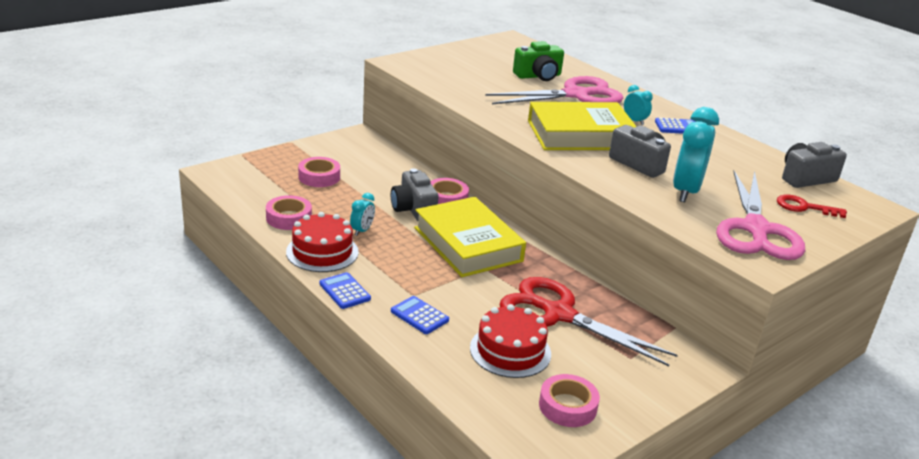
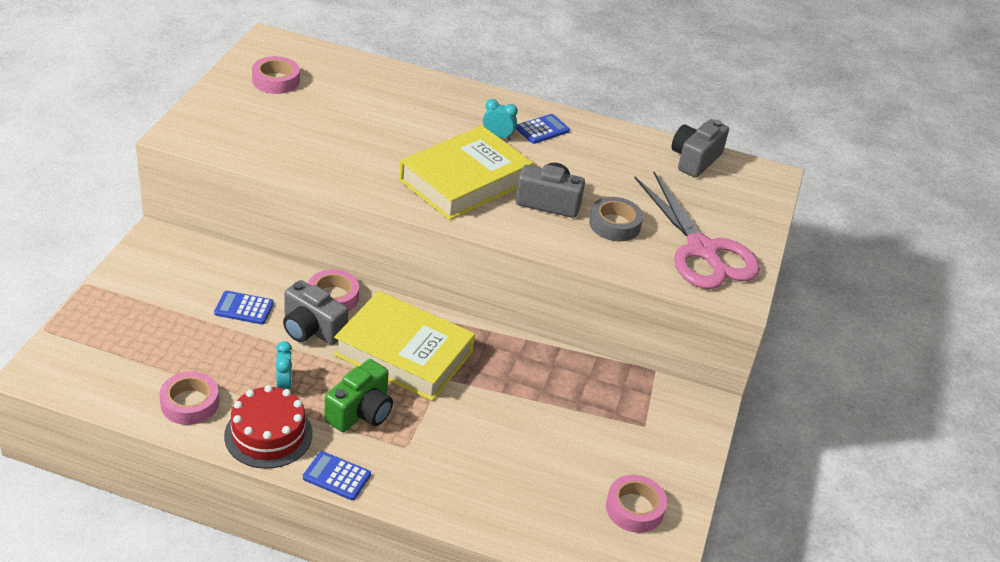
camera: 35 degrees left, 10 degrees up
pink tape [298,157,340,187] -> pink tape moved to [252,56,300,94]
blue calculator [391,296,449,334] -> blue calculator moved to [214,291,274,324]
red cake [470,304,551,378] -> none
pink scissors [485,76,623,104] -> none
red scissors [499,277,678,366] -> none
green camera [513,41,564,81] -> green camera moved to [324,359,393,432]
turquoise clock [673,107,719,202] -> grey tape [589,197,643,241]
red key [777,195,847,218] -> none

